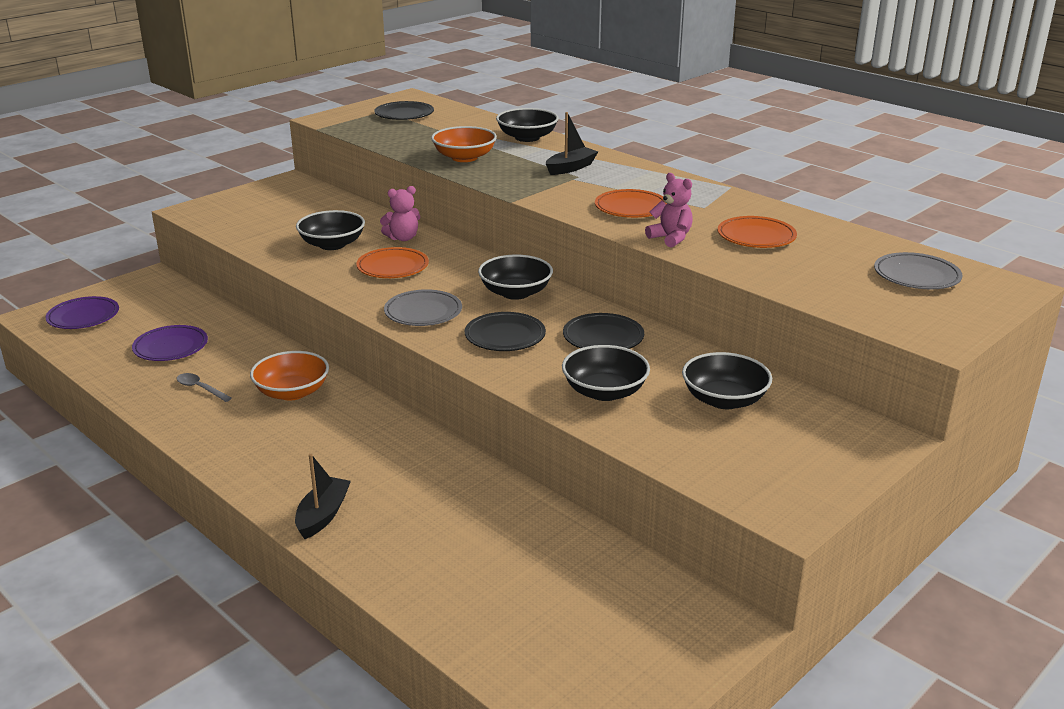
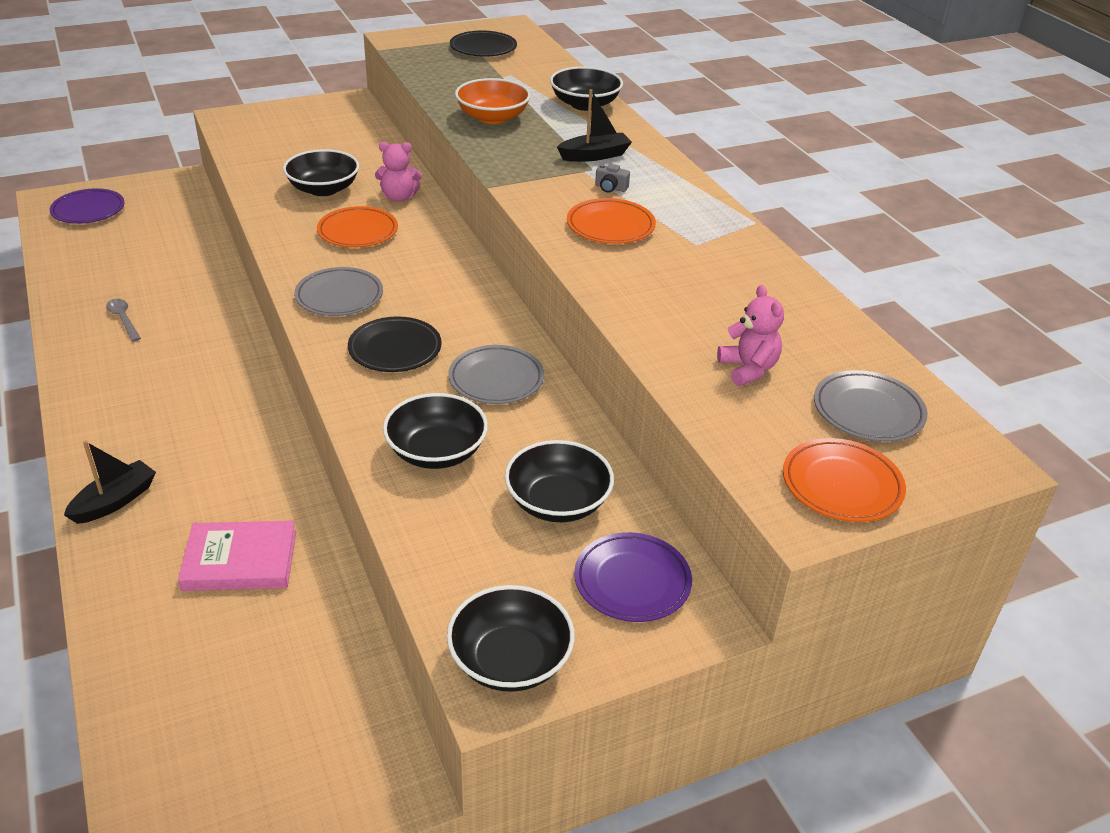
camera: 20 degrees right, 10 degrees up
purple plate [132,325,208,361] -> purple plate moved to [574,532,692,622]
orange bowl [250,351,329,401] -> none
black bowl [478,255,553,300] -> black bowl moved to [447,585,575,692]
black plate [563,313,644,349] -> grey plate [448,345,544,404]
pink teddy bear [645,173,693,248] -> pink teddy bear moved to [717,285,784,386]
orange plate [718,216,797,248] -> orange plate moved to [783,438,906,522]
none -> pink book [178,521,296,591]
none -> grey camera [595,164,630,193]

